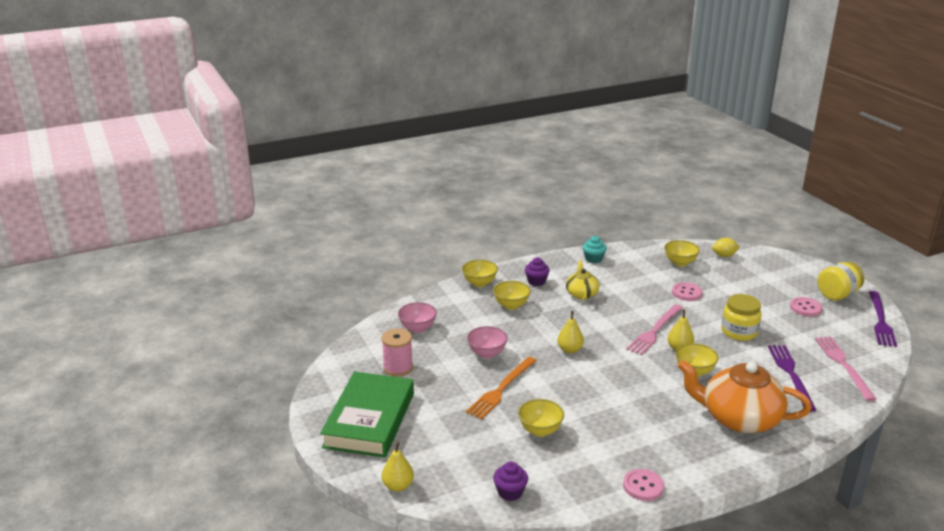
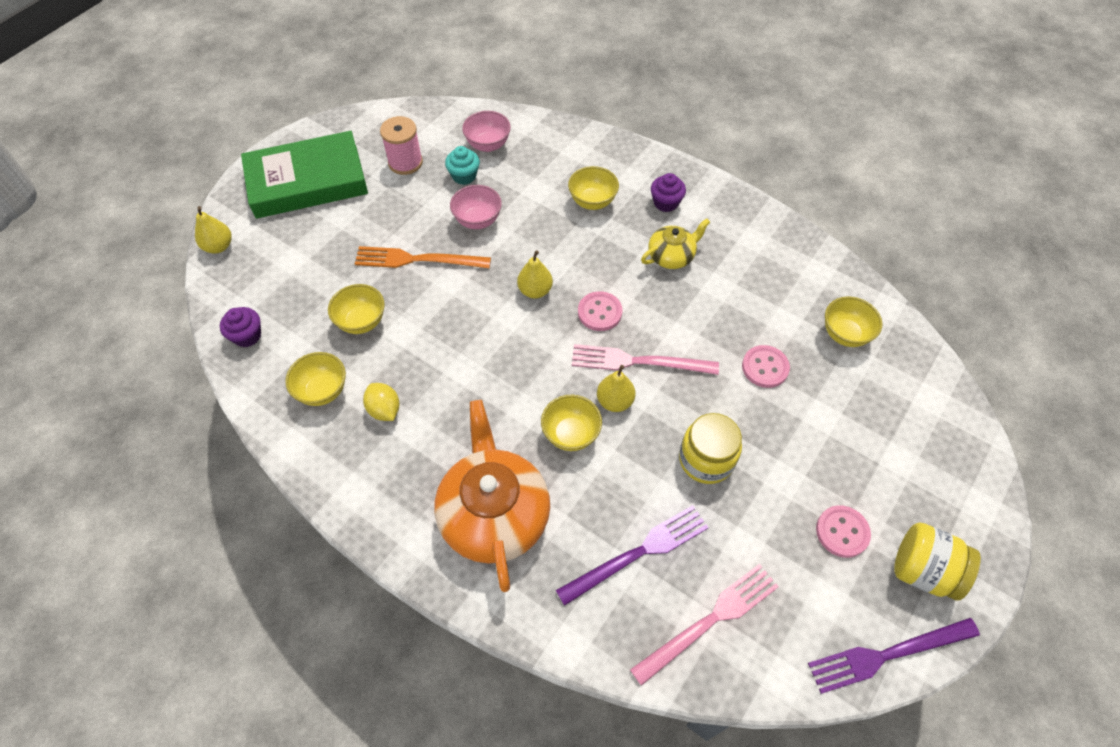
camera: 60 degrees right, 30 degrees up
yellow bowl [462,260,498,287] -> yellow bowl moved to [285,352,346,406]
turquoise cupcake [583,236,607,263] -> turquoise cupcake moved to [445,146,480,185]
pink button [623,469,664,501] -> pink button moved to [578,291,622,331]
yellow lemon [712,238,740,257] -> yellow lemon moved to [363,383,400,421]

